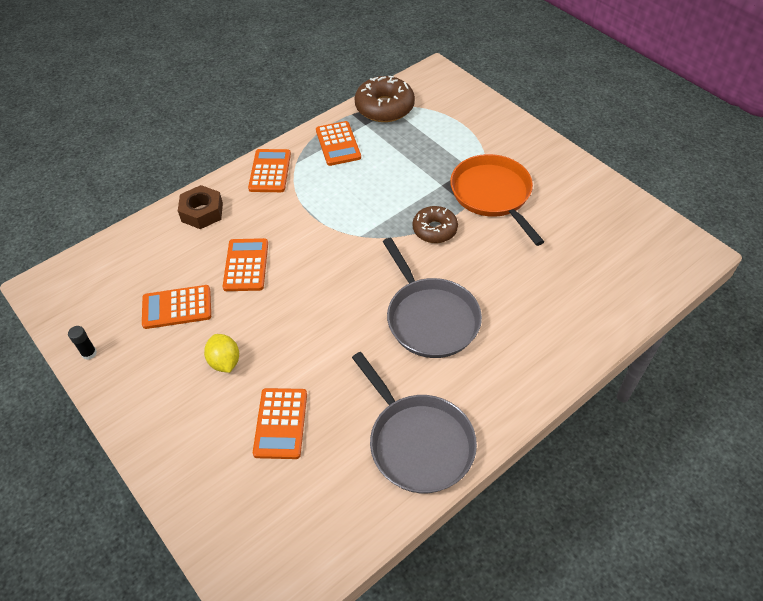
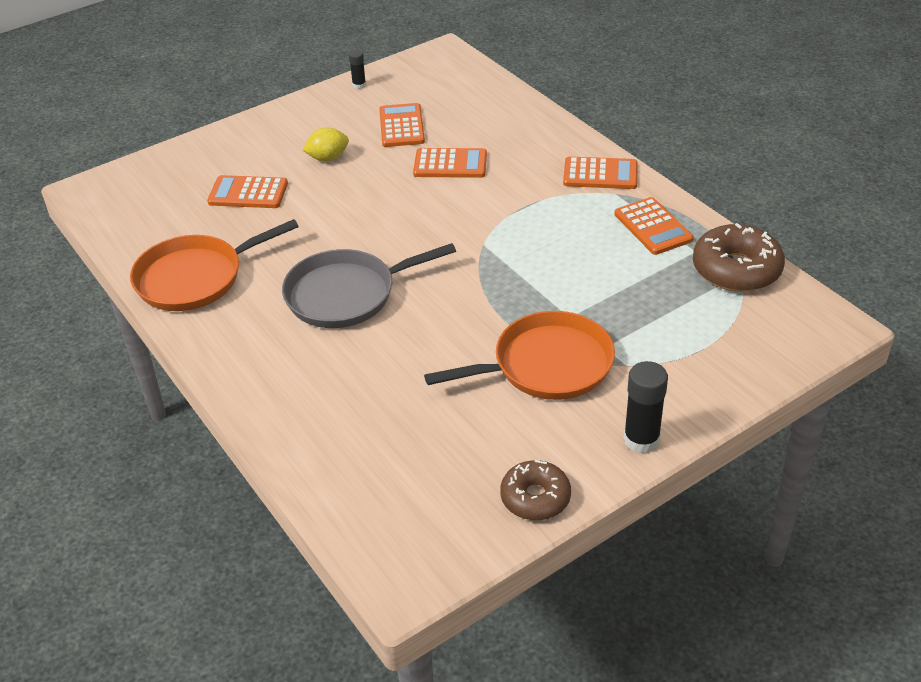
camera: 95 degrees right, 10 degrees down
brown nut [178,185,223,229] -> none
orange calculator [316,121,361,166] -> orange calculator turned 105 degrees counterclockwise [614,197,694,255]
grey pan [352,352,477,493] -> orange pan [130,219,299,311]
brown donut [413,206,458,243] -> brown donut moved to [500,460,571,520]
none -> black glue stick [623,361,668,453]

